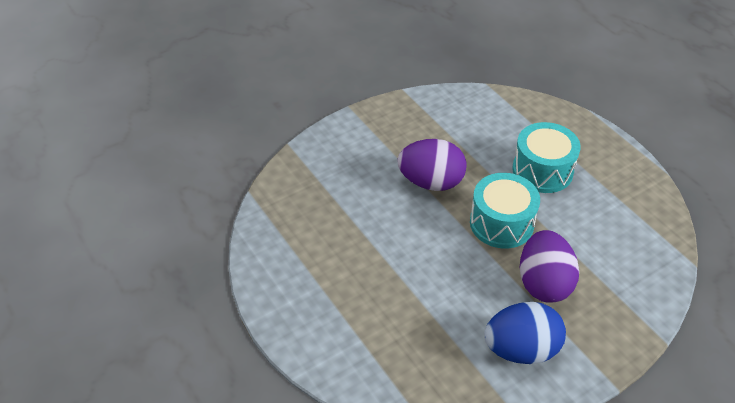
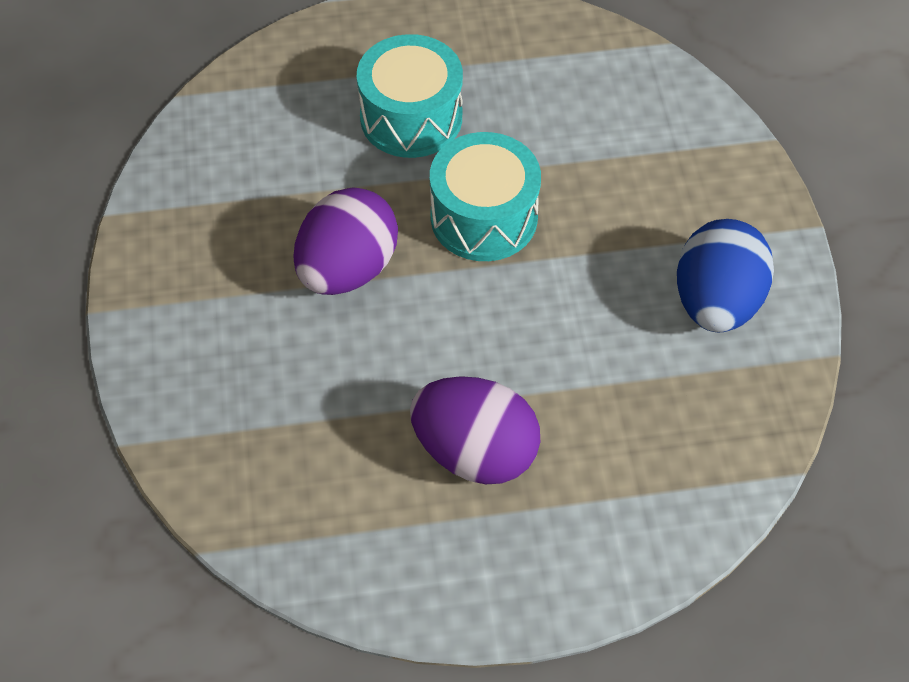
camera: 65 degrees left, 10 degrees up
purple egg [520,230,579,303] -> purple egg moved to [410,376,540,484]

